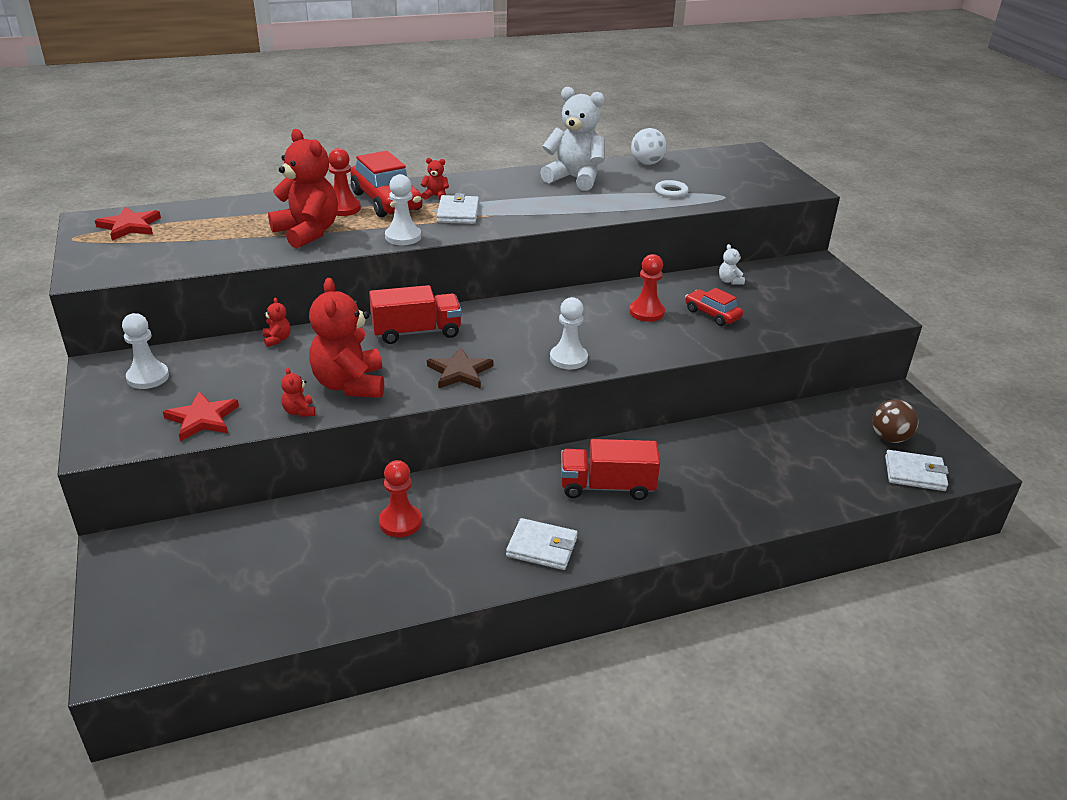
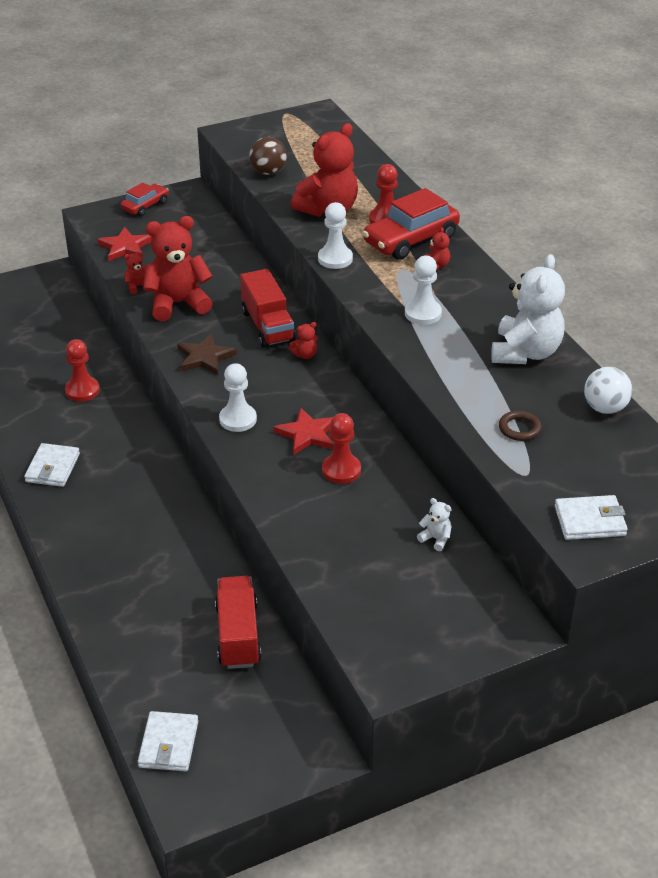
camera: 85 degrees right, 5 degrees up
red star [95,207,161,240] -> red star moved to [273,408,333,455]
white pawn [122,313,169,389] -> white pawn moved to [405,256,442,325]
red teddy bear [263,297,291,347] -> red teddy bear moved to [289,322,318,359]
white wallet [437,193,479,224] -> white wallet moved to [555,495,628,540]
red truck [561,439,660,500] -> red truck moved to [215,576,261,669]
white ring [655,180,689,198] -> brown ring [499,410,542,441]
red car [685,288,743,326] -> red car moved to [121,183,169,216]
white teddy bear [719,244,745,285] -> white teddy bear turned 60 degrees clockwise [417,498,452,551]
brown ball [872,399,918,443] -> brown ball moved to [249,137,287,175]

